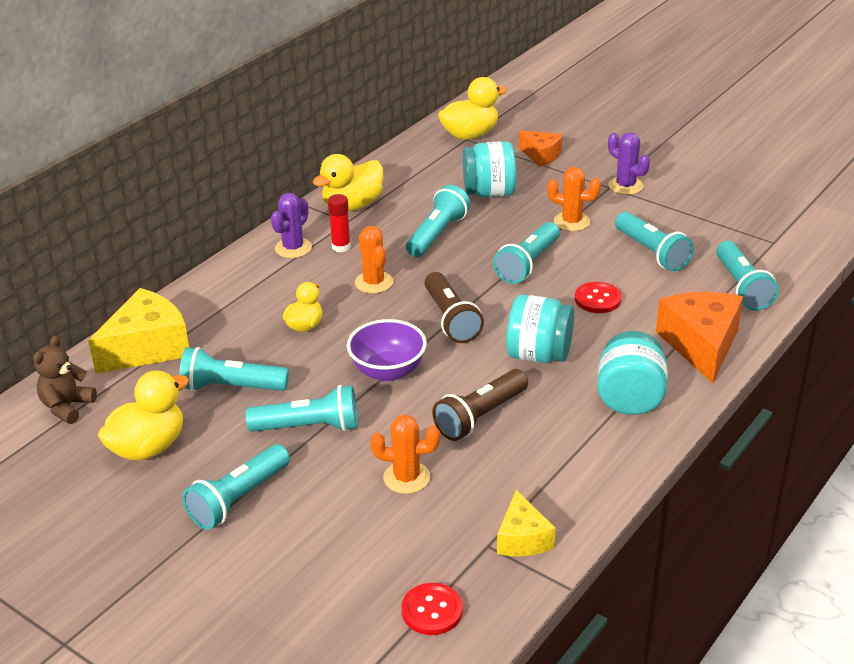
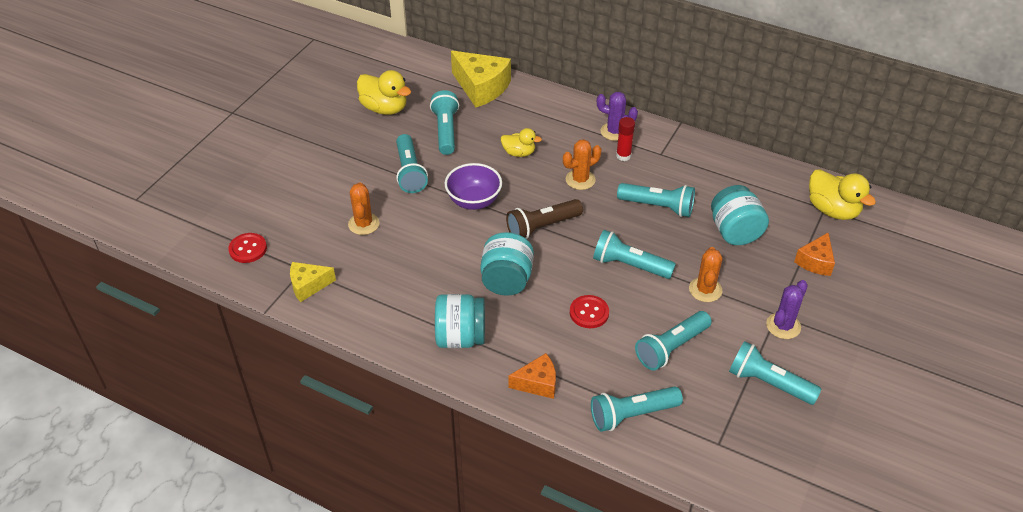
camera: 80 degrees right, 10 degrees up
brown teddy bear [33,335,97,424] -> none
turquoise flashlight [182,444,290,530] -> turquoise flashlight moved to [729,341,822,405]
yellow duck [313,154,383,211] -> none
brown flashlight [432,369,528,441] -> none
orange cheese [656,292,743,383] -> orange cheese [508,353,556,399], size x0.58

